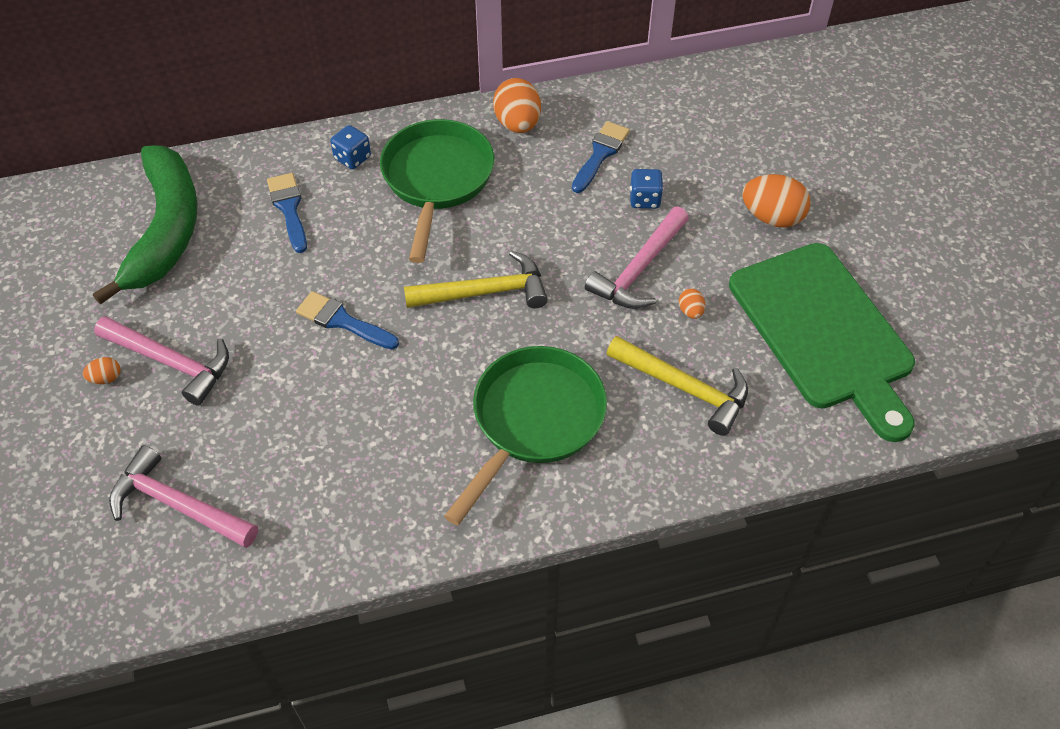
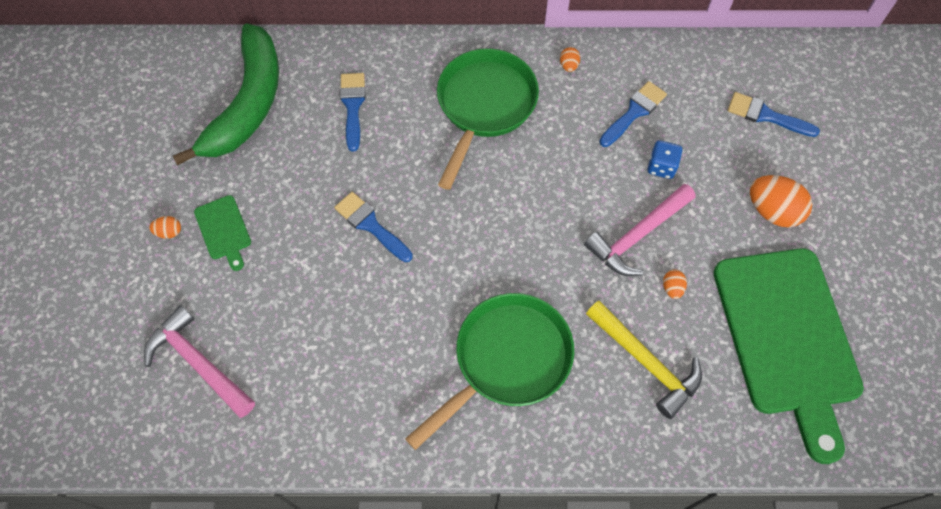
camera: 15 degrees right, 10 degrees up
pink hammer [94,316,229,406] -> green cutting board [194,195,251,271]
blue dice [330,125,371,169] -> none
yellow hammer [404,251,548,308] -> none
orange egg [493,78,541,133] -> orange egg [560,47,580,72], size x0.48
none -> blue brush [728,92,820,137]

